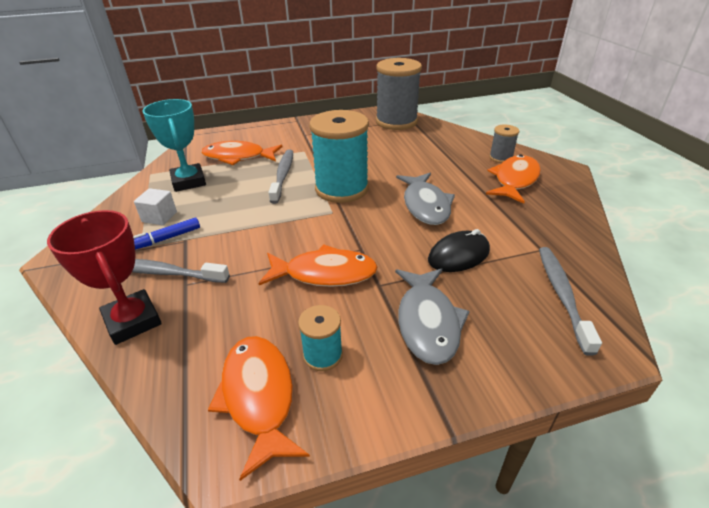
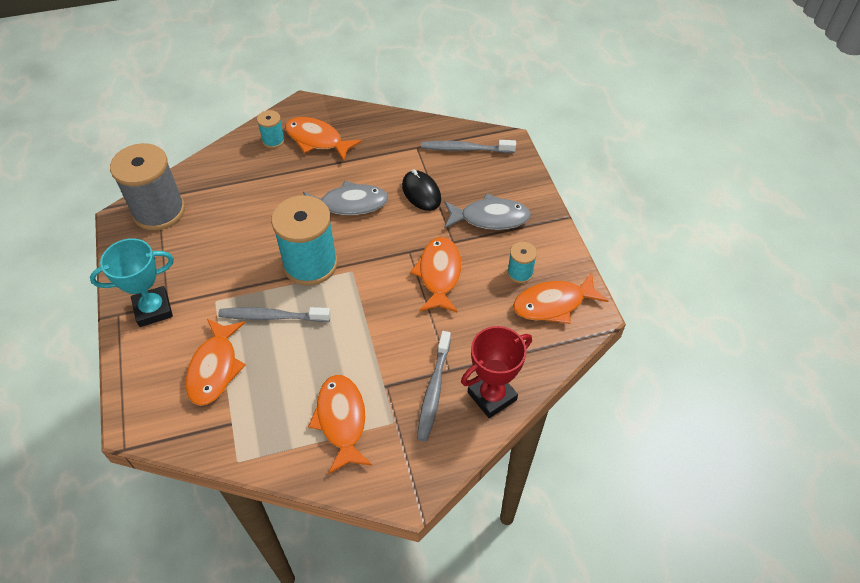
camera: 90 degrees left, 15 degrees up
blue marker [133,218,200,250] -> none
white cube [134,188,177,225] -> orange fish [308,375,372,474]
turquoise trophy [142,99,206,192] -> turquoise trophy moved to [90,238,174,327]
grey spool [489,125,519,163] -> turquoise spool [257,110,285,148]

